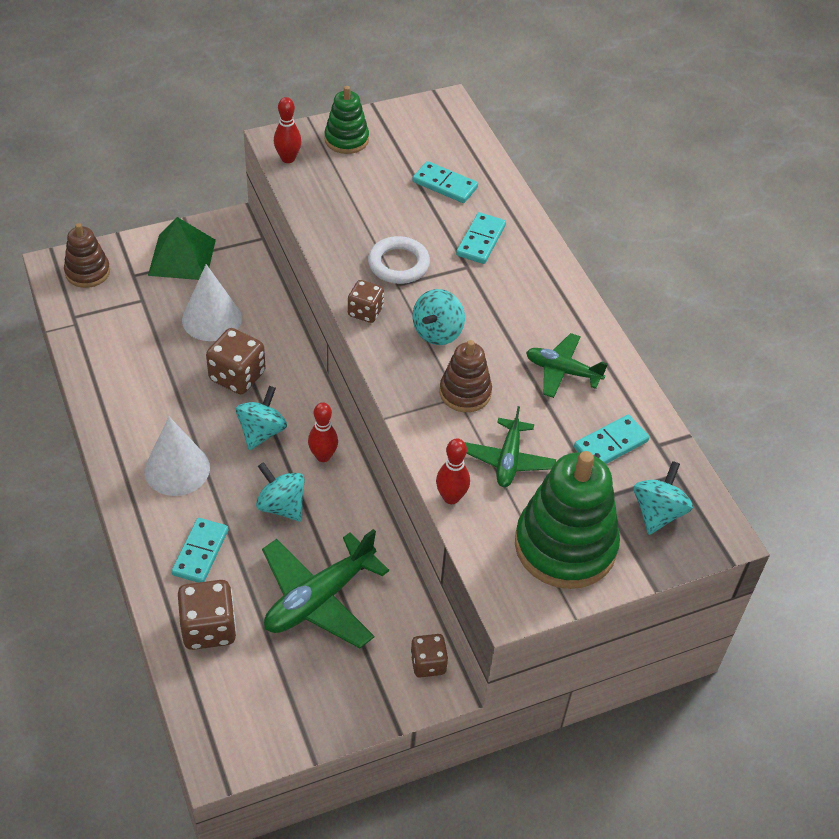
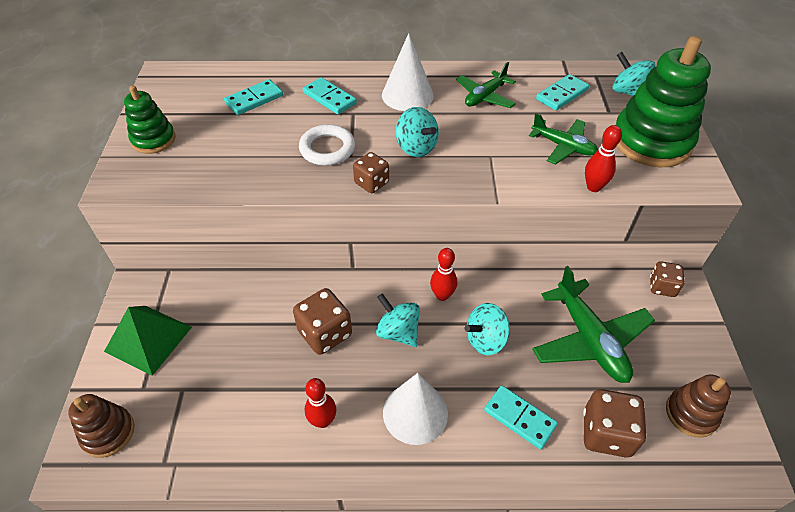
camera: 65 degrees left, 0 degrees up
white cone [182,264,242,341] -> white cone moved to [382,33,434,111]
red bowling pin [274,97,301,163] -> red bowling pin moved to [305,378,336,428]
brown stacking toy [439,340,492,412] -> brown stacking toy moved to [666,374,731,438]
turquoise domino [574,415,649,464] -> turquoise domino turned 60 degrees clockwise [536,74,589,110]

